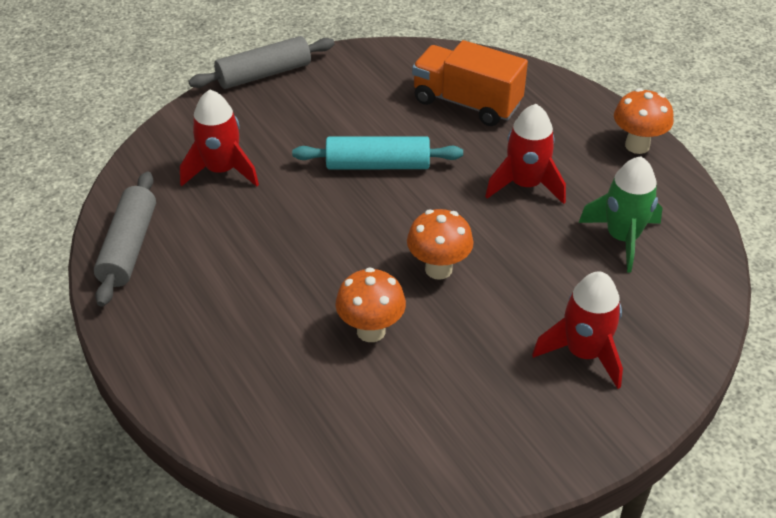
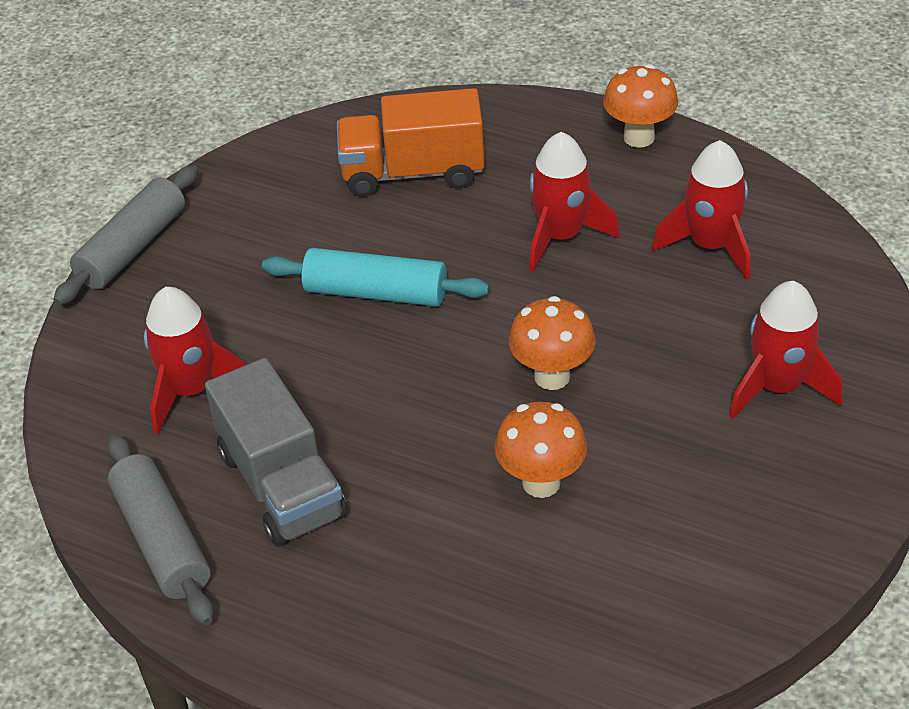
camera: 30 degrees left, 0 degrees up
turquoise rolling pin [292,136,463,169] -> turquoise rolling pin turned 45 degrees clockwise [262,248,489,307]
green rocket [579,156,662,273] -> red rocket [652,140,750,280]
none -> grey truck [205,358,347,547]

